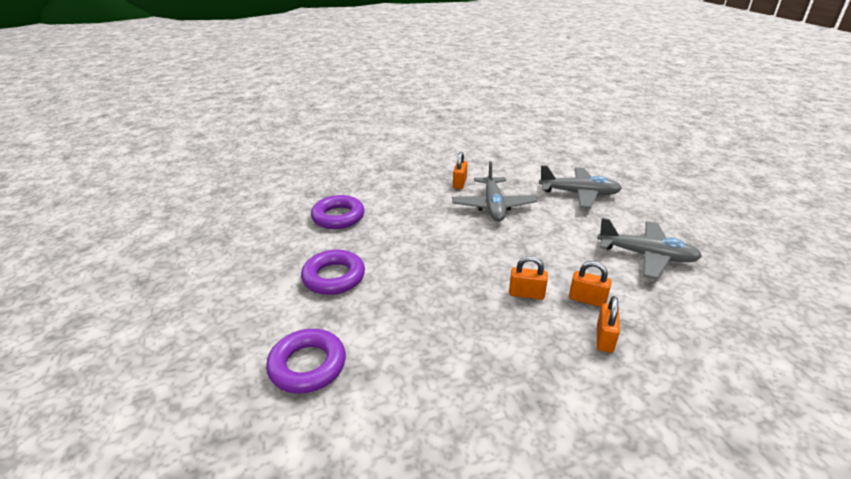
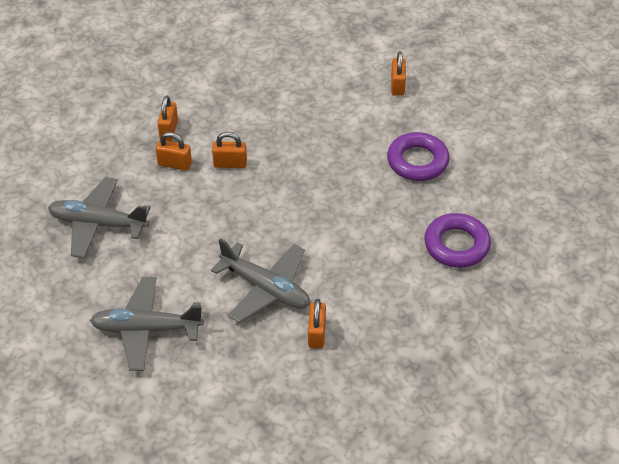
camera: 170 degrees right, 15 degrees up
purple ring [266,329,346,394] -> orange padlock [391,52,406,96]
grey plane [452,161,537,222] -> grey plane turned 135 degrees clockwise [211,239,310,323]

